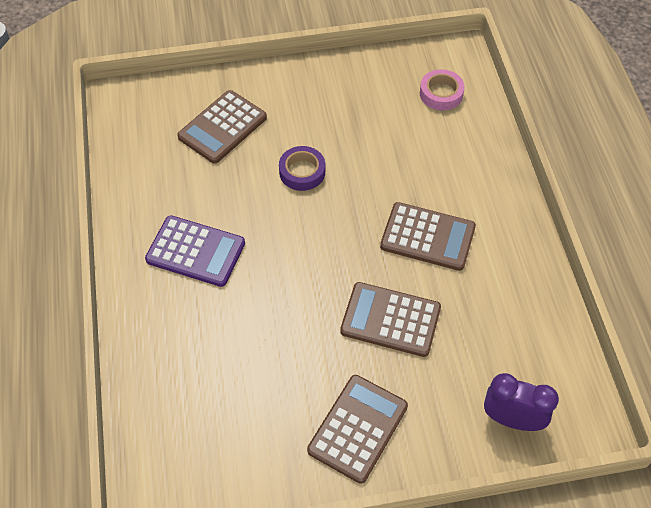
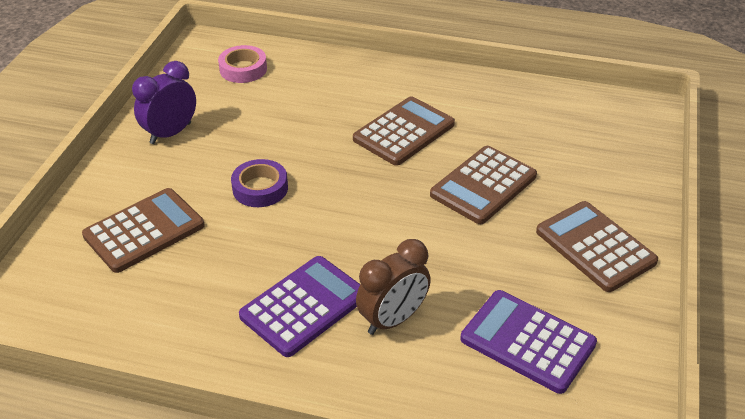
camera: 65 degrees left, 15 degrees down
brown calculator [177,90,267,164] -> brown calculator turned 105 degrees counterclockwise [82,188,204,273]
purple clock [484,373,559,431] -> purple clock moved to [132,61,196,144]
none -> brown clock [356,239,431,335]
none -> purple calculator [460,290,597,394]

